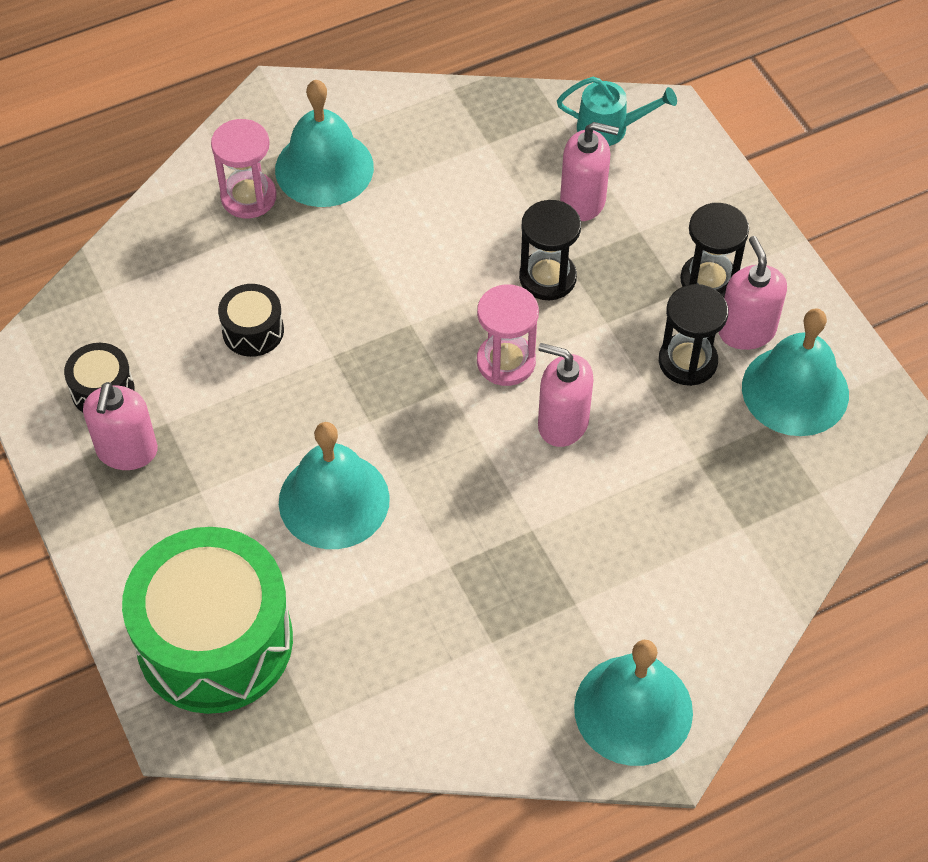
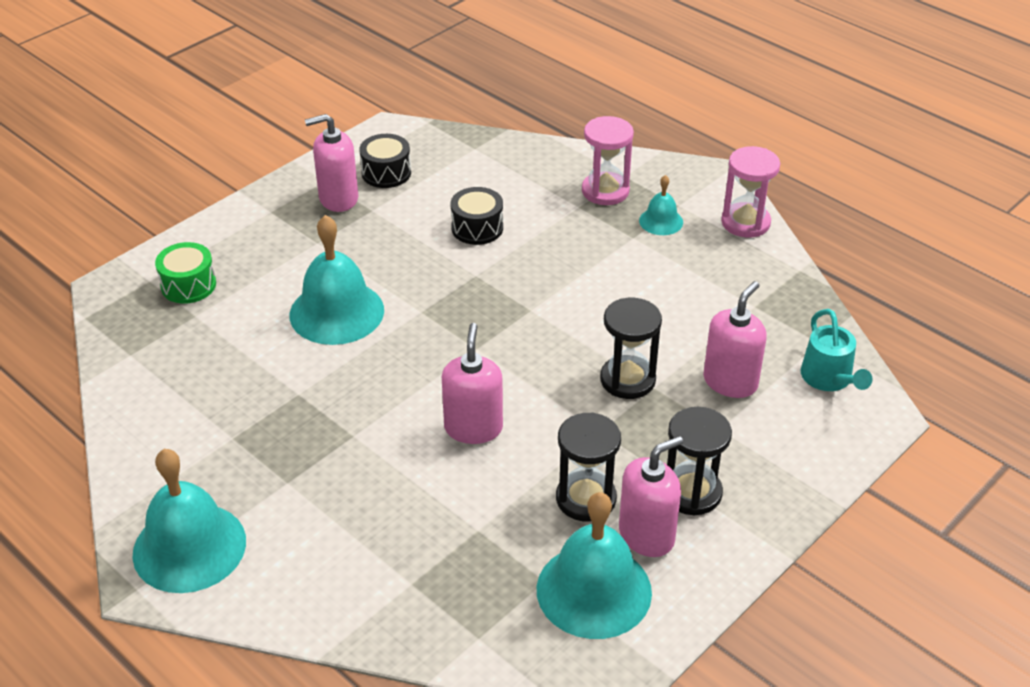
camera: 70 degrees right, 15 degrees down
green drum [122,527,293,714] -> green drum [155,242,216,304], size x0.44
turquoise bell [275,80,374,207] -> turquoise bell [639,175,683,235], size x0.50
pink hourglass [477,284,539,386] -> pink hourglass moved to [721,146,780,238]
pink soap dispenser [560,122,619,221] -> pink soap dispenser turned 135 degrees counterclockwise [703,281,767,398]

